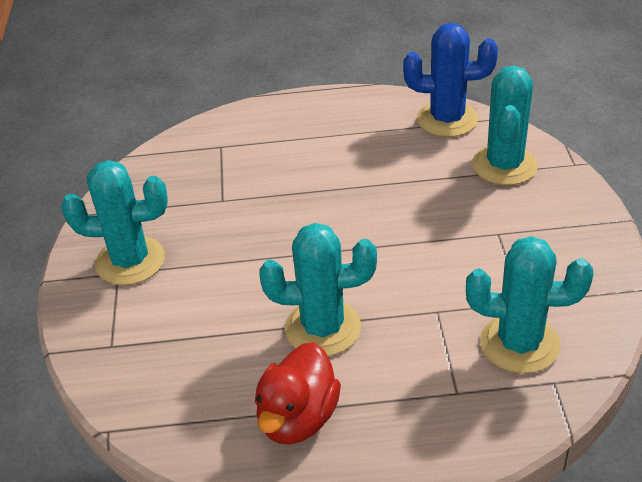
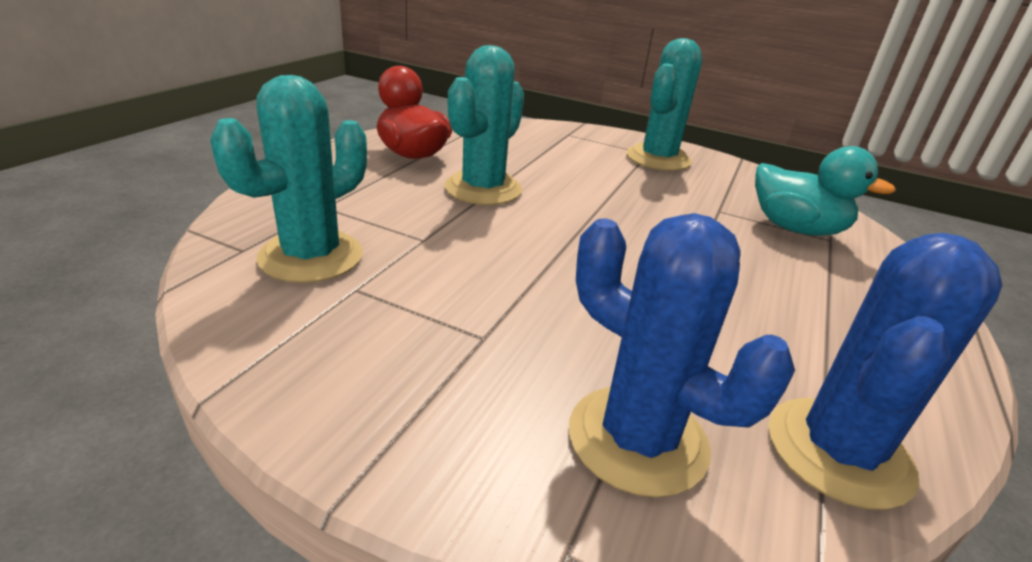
camera: 115 degrees right, 10 degrees down
turquoise cactus [472,66,538,185] -> blue cactus [569,213,795,497]
none -> turquoise duck [755,146,896,236]

